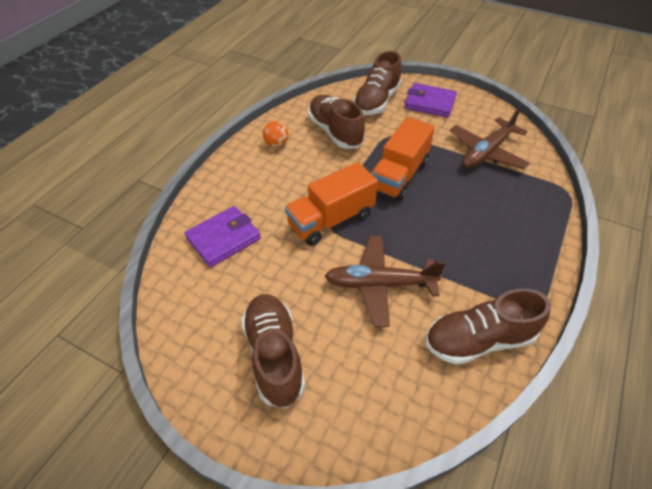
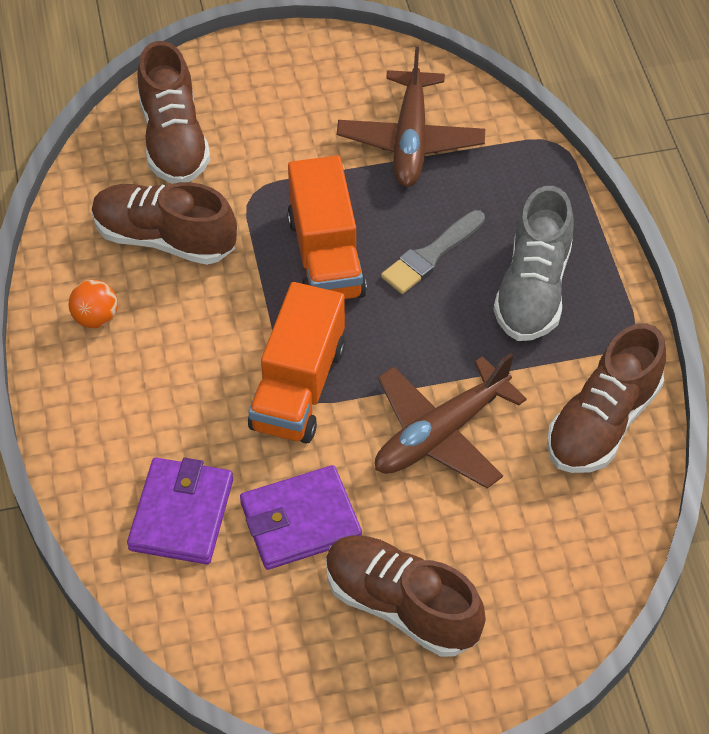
camera: 40 degrees left, 5 degrees up
purple wallet [404,83,457,117] -> purple wallet moved to [240,465,362,570]
none -> grey brush [381,210,485,294]
none -> grey shoe [494,186,574,341]

